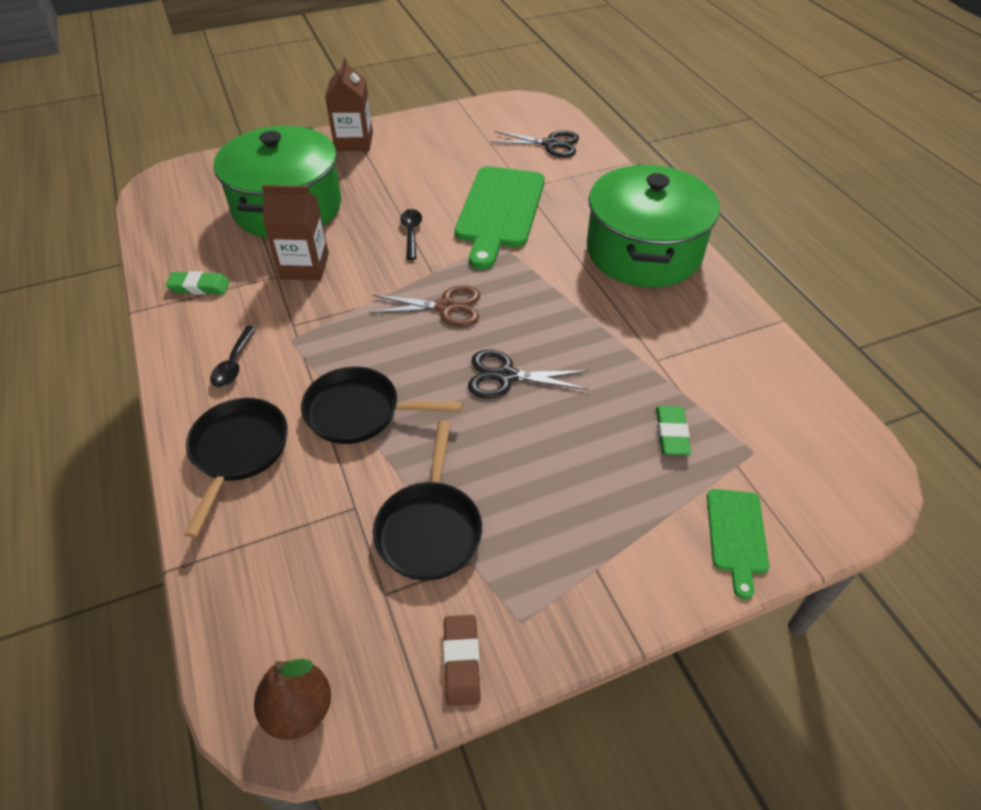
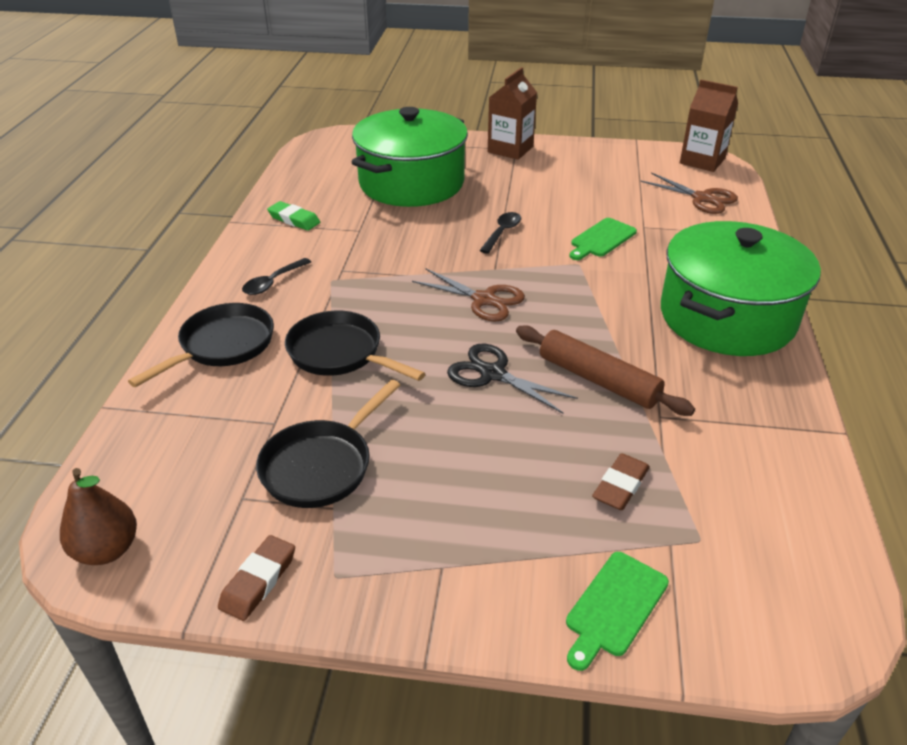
camera: 30 degrees right, 10 degrees down
brown carton [262,185,329,280] -> brown carton moved to [680,80,738,172]
green cutting board [455,166,545,270] -> green cutting board [569,218,637,260], size x0.51
black scissors [491,130,579,158] -> brown scissors [640,172,738,214]
green eraser [656,406,691,455] -> brown eraser [592,453,650,510]
none -> brown rolling pin [516,325,695,416]

